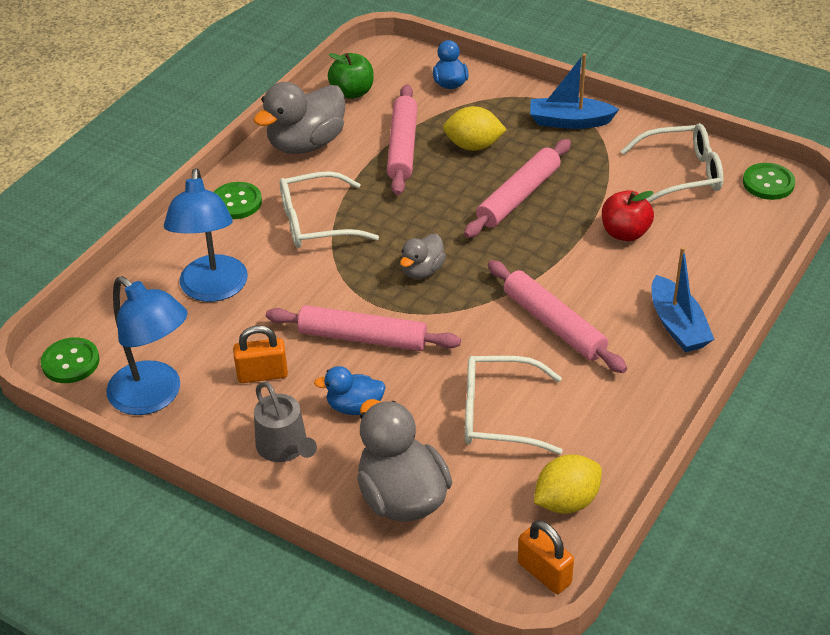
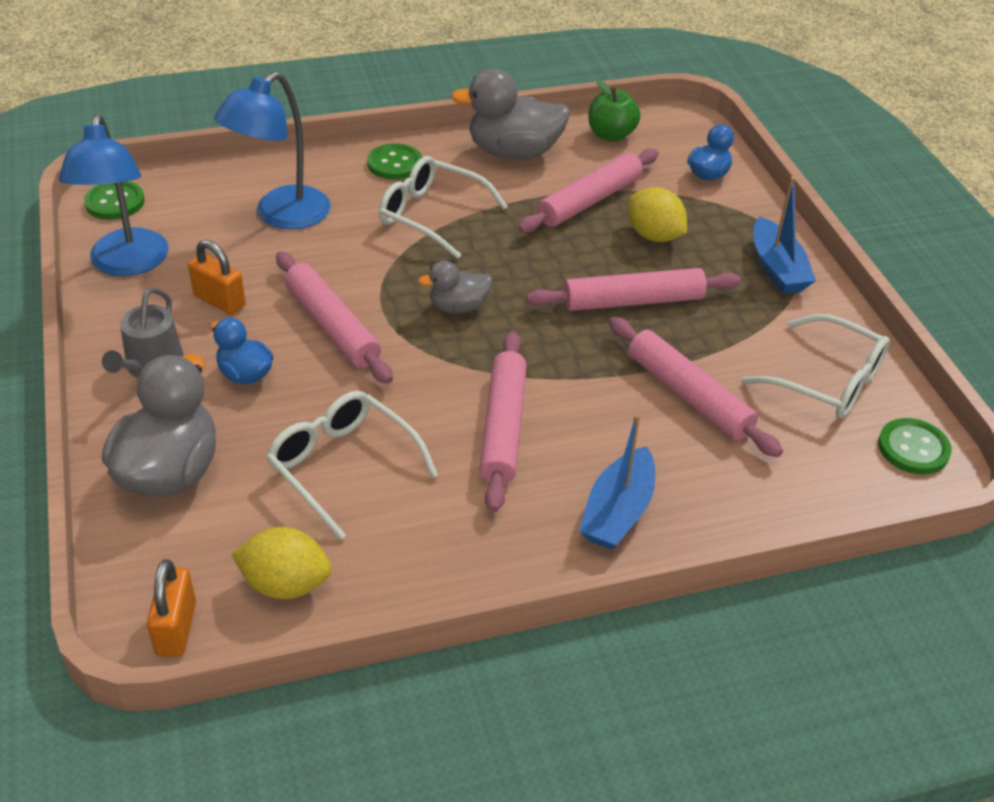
camera: 40 degrees right, 0 degrees up
blue boat [530,54,619,129] -> blue boat turned 150 degrees counterclockwise [753,177,816,294]
red apple [602,190,654,241] -> pink rolling pin [609,317,783,457]

